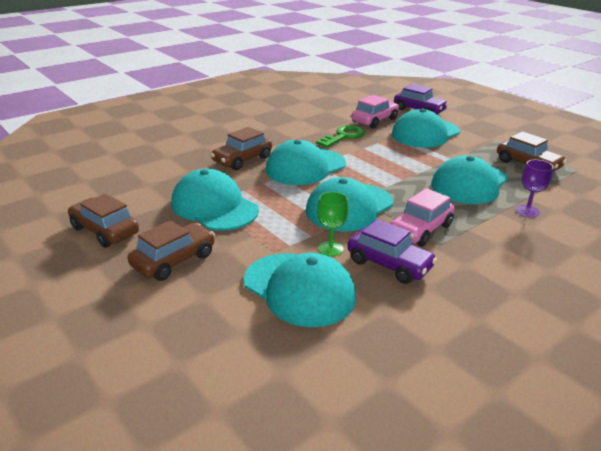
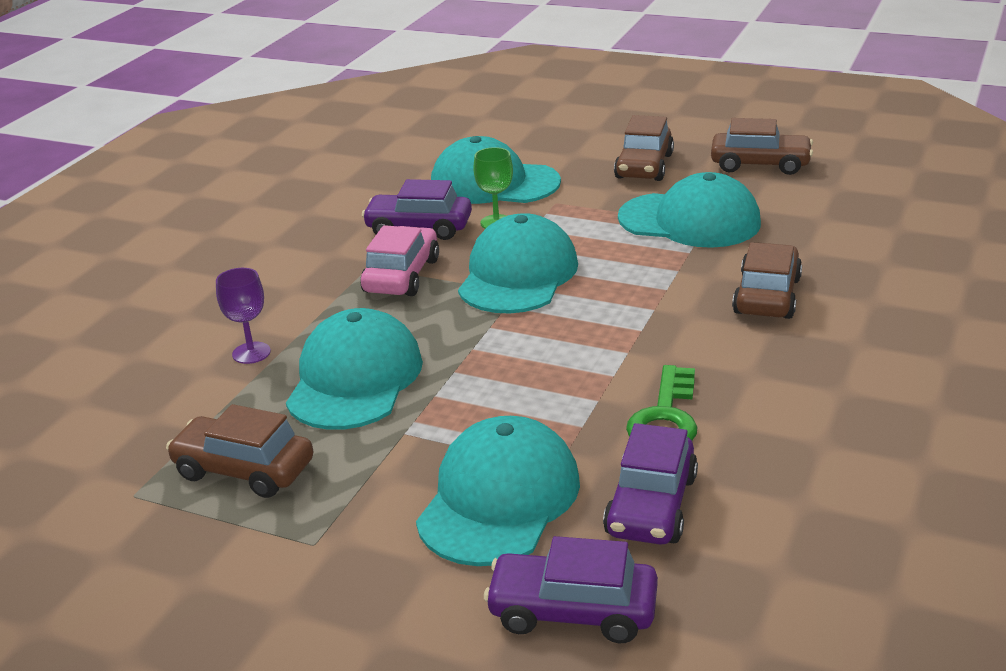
camera: 155 degrees right, 0 degrees up
turquoise cap [266,140,346,185] -> none
pink car [351,95,399,128] -> purple car [603,423,698,545]

